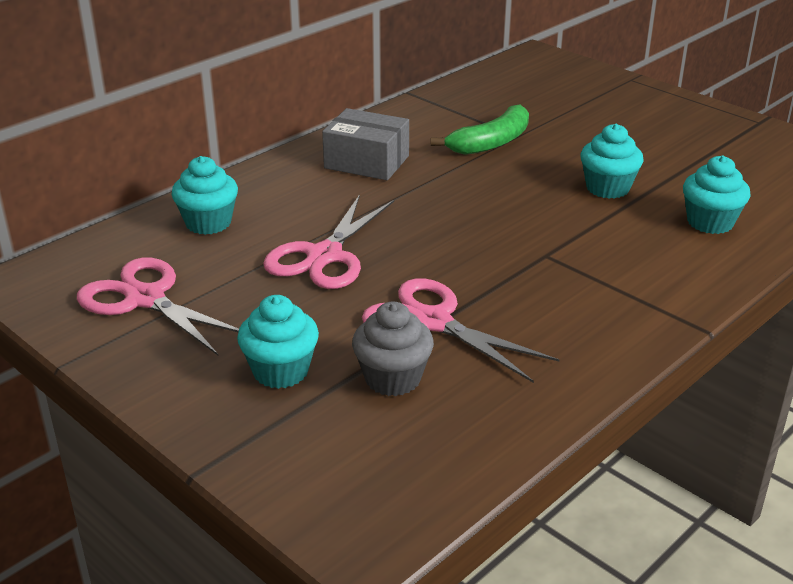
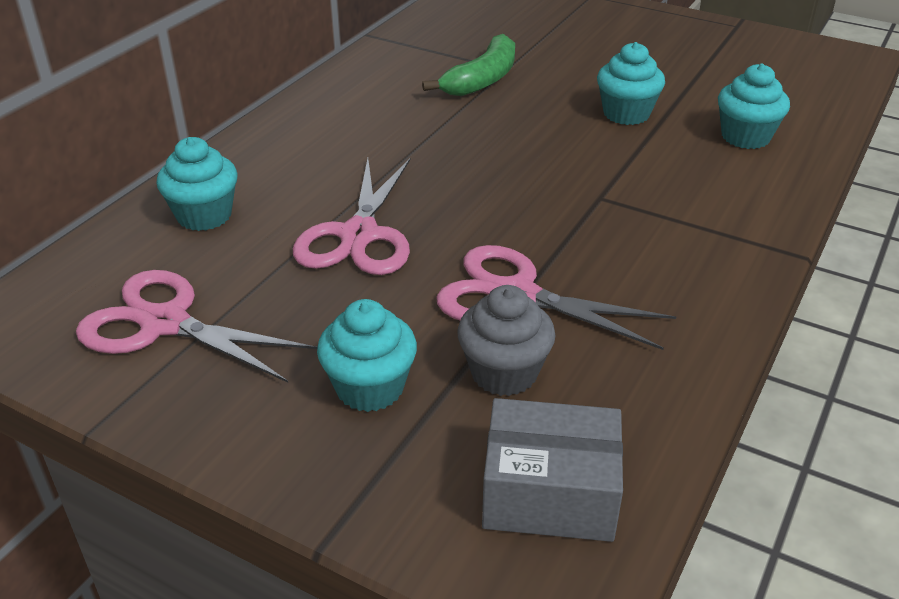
camera: 15 degrees left, 5 degrees up
grey box [322,108,409,180] -> grey box moved to [482,398,623,542]

